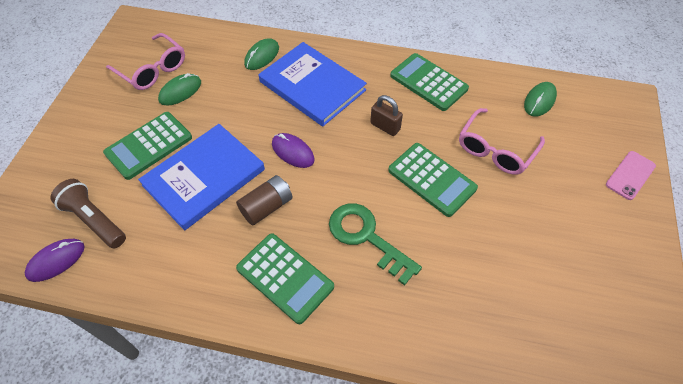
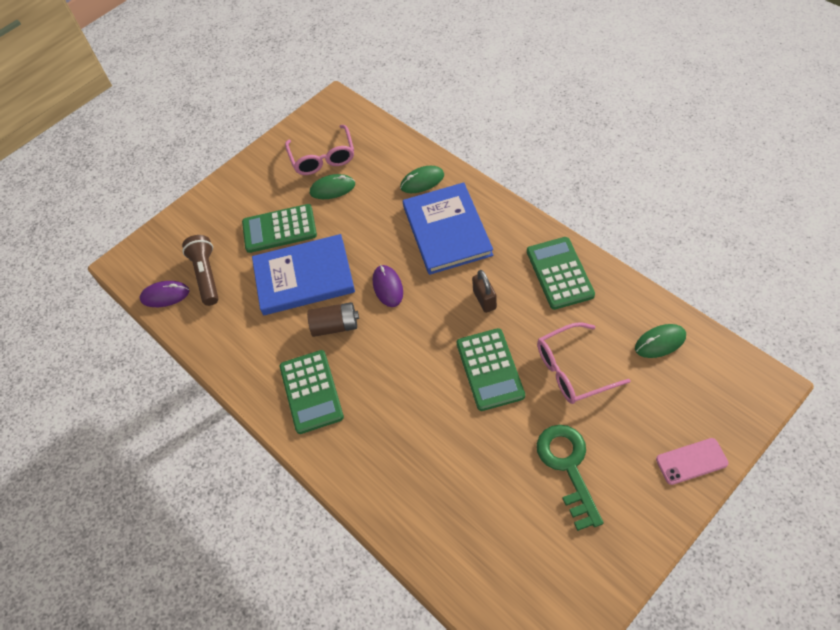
camera: 40 degrees right, 0 degrees up
green key [329,203,422,286] -> green key moved to [537,425,603,531]

